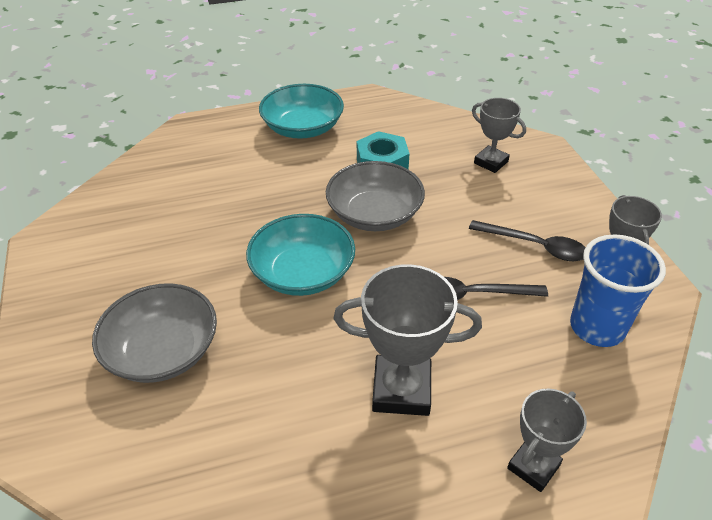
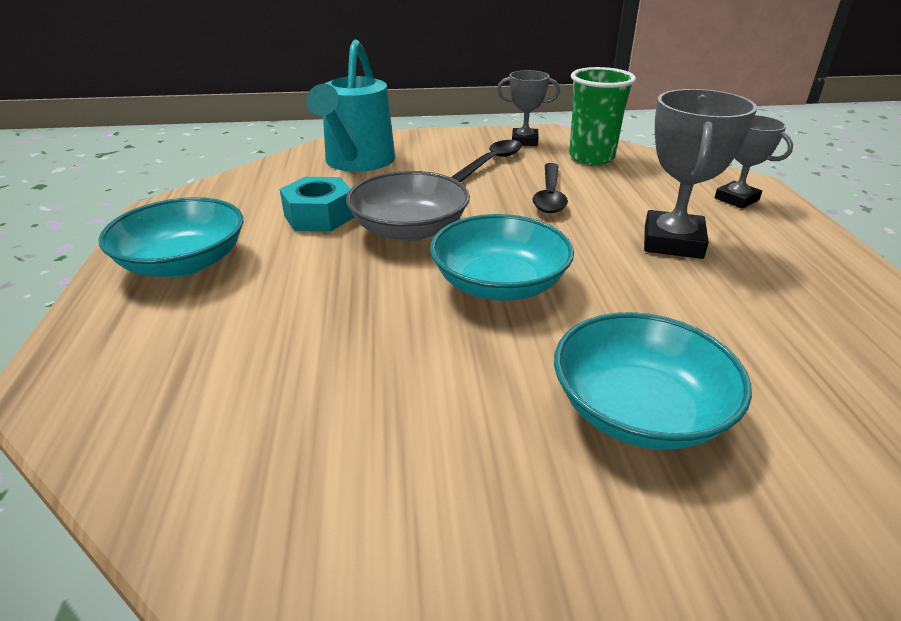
camera: 80 degrees left, 10 degrees down
grey bowl [92,283,217,383] -> turquoise bowl [554,312,752,450]
grey trophy [472,98,526,173] -> turquoise watering can [306,40,395,172]
blue cup [570,234,666,347] -> green cup [569,67,636,165]

